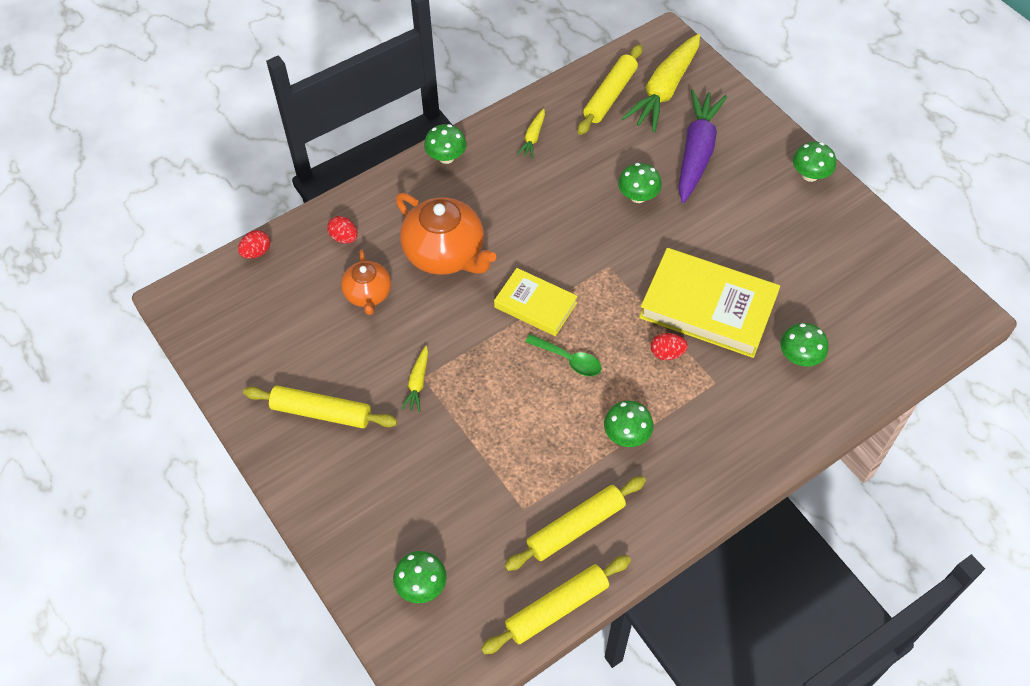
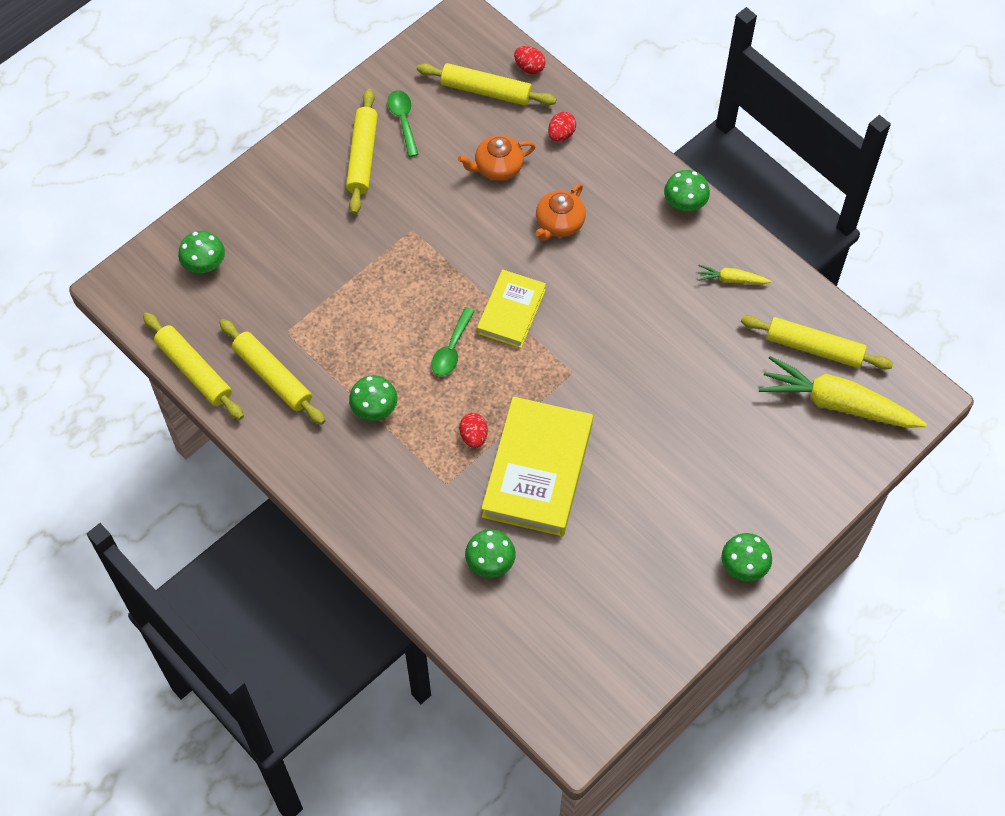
camera: 80 degrees right, 5 degrees up
orange teapot [396,193,496,275] -> orange teapot [535,183,586,241], size x0.59
yellow carrot [401,346,428,412] -> none
green mushroom [618,163,662,203] -> none
purple carrot [679,89,727,203] -> none
none -> green spoon [388,90,419,157]
none -> yellow rolling pin [417,63,556,106]

